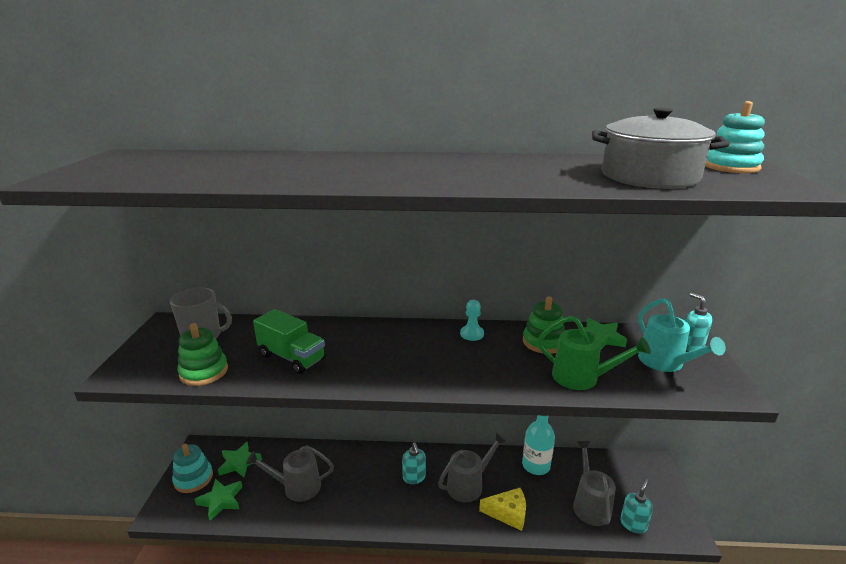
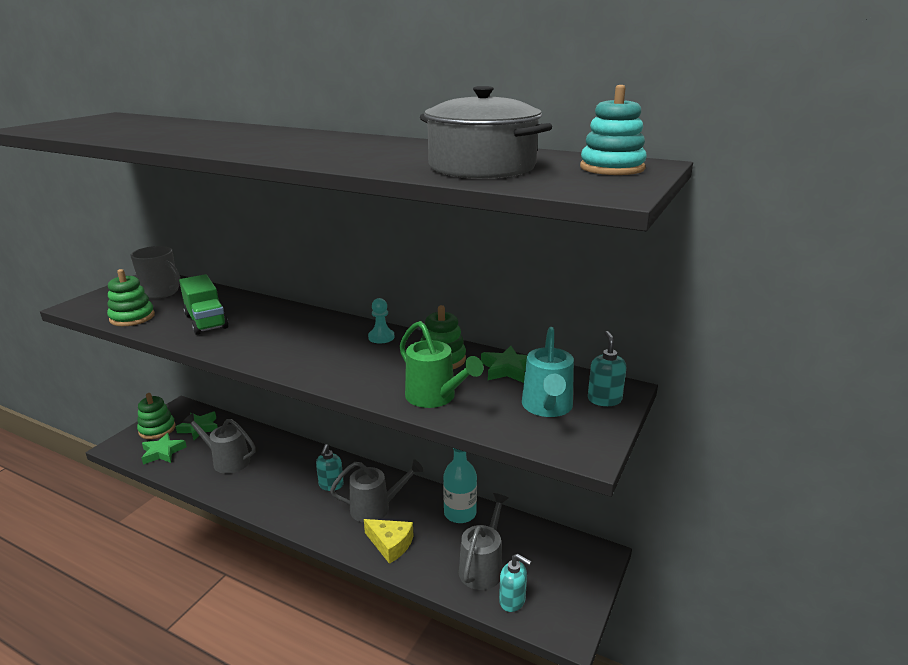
camera: 25 degrees right, 0 degrees up
turquoise stacking toy [172,444,213,493] -> green stacking toy [137,393,176,439]
turquoise soap dispenser [620,479,653,534] -> turquoise soap dispenser turned 60 degrees clockwise [499,554,532,612]

